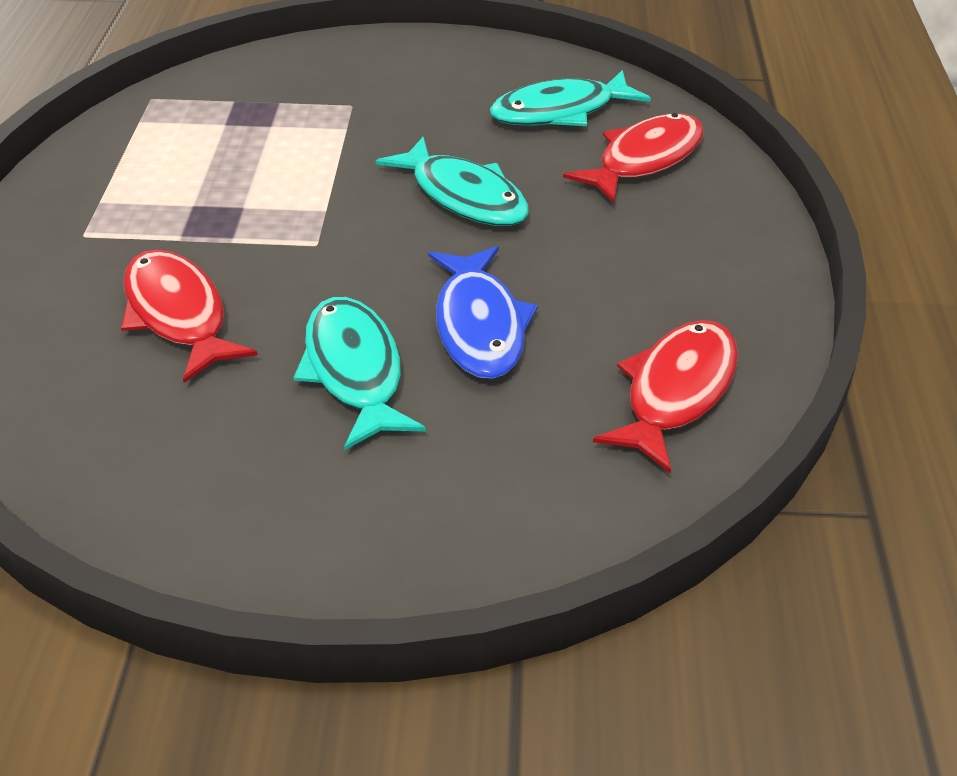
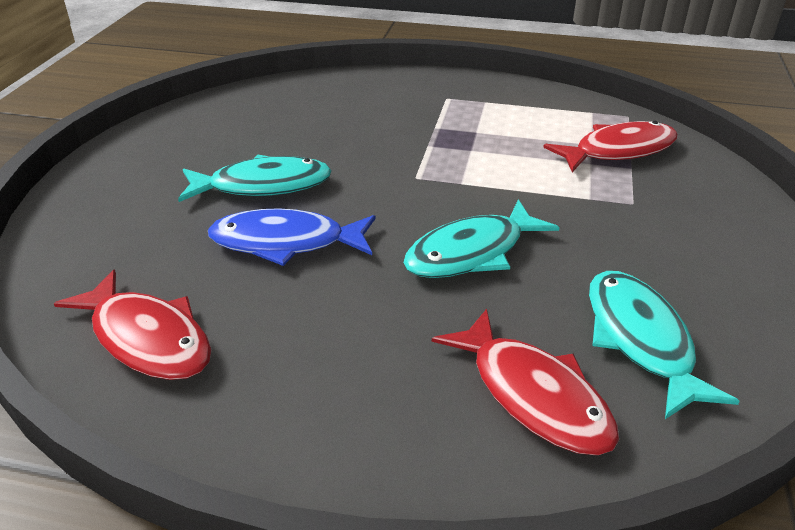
camera: 100 degrees right, 5 degrees down
red fish [121,250,258,383] -> red fish moved to [543,121,678,172]

